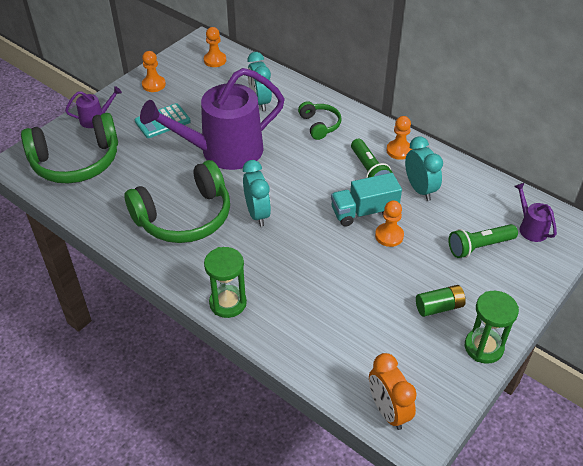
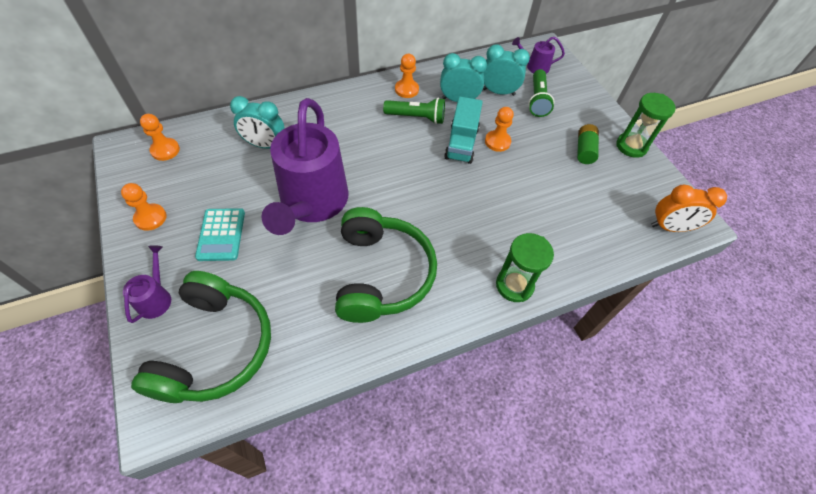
camera: 65 degrees left, 10 degrees up
turquoise clock [243,160,271,226] -> turquoise clock moved to [483,44,530,96]
green headphones [298,101,341,140] -> none

